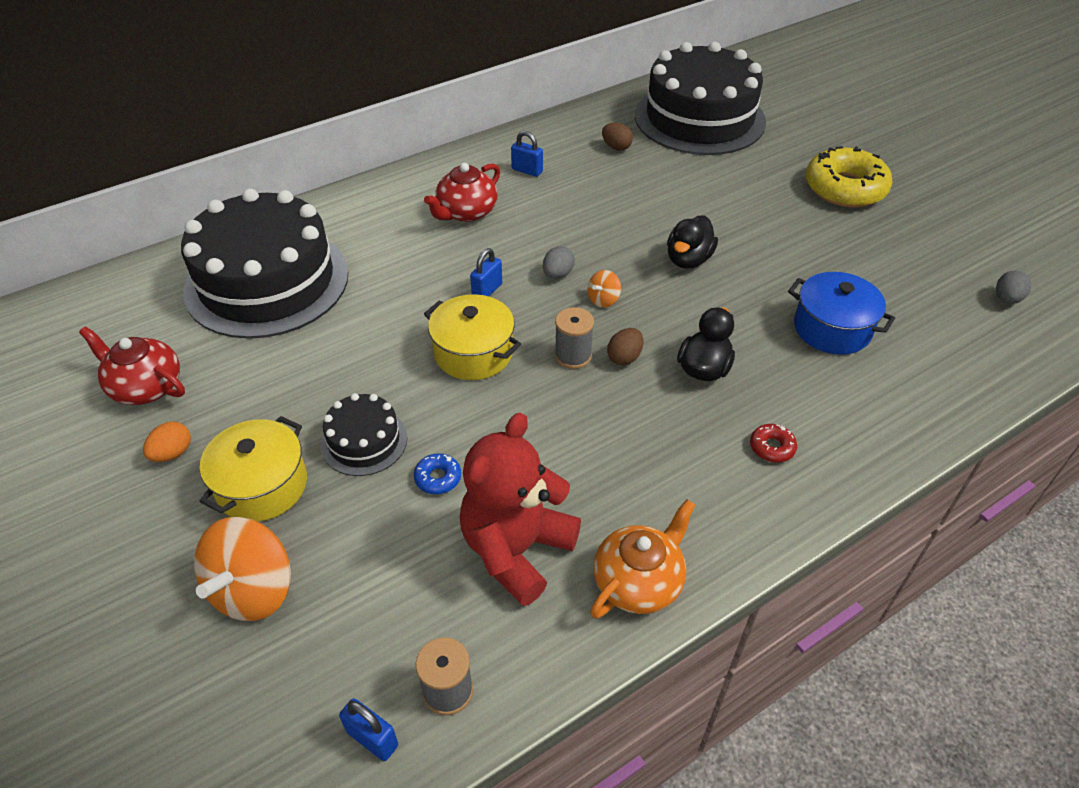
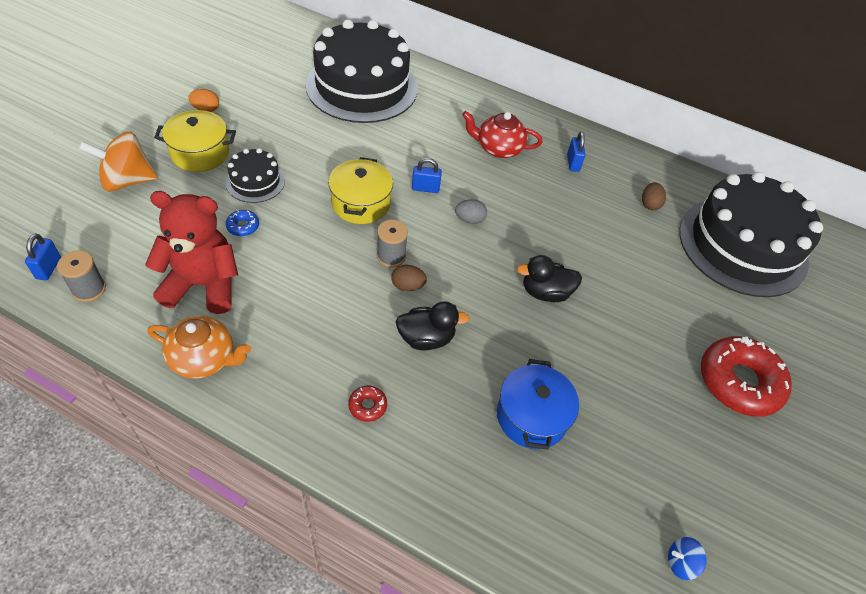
camera: 55 degrees right, 5 degrees up
red teapot [79,326,185,405] -> none
orange spinning top [587,270,621,308] -> none
yellow donut [806,146,893,207] -> red donut [701,336,792,417]
grey egg [996,271,1031,304] -> blue spinning top [668,537,707,580]

